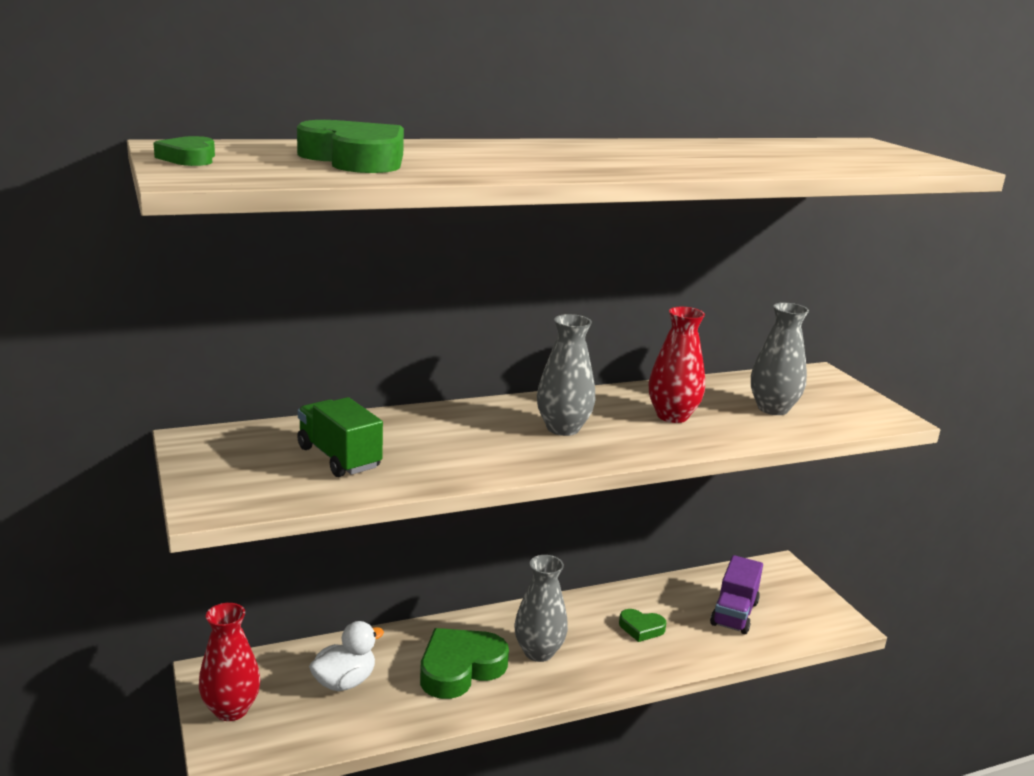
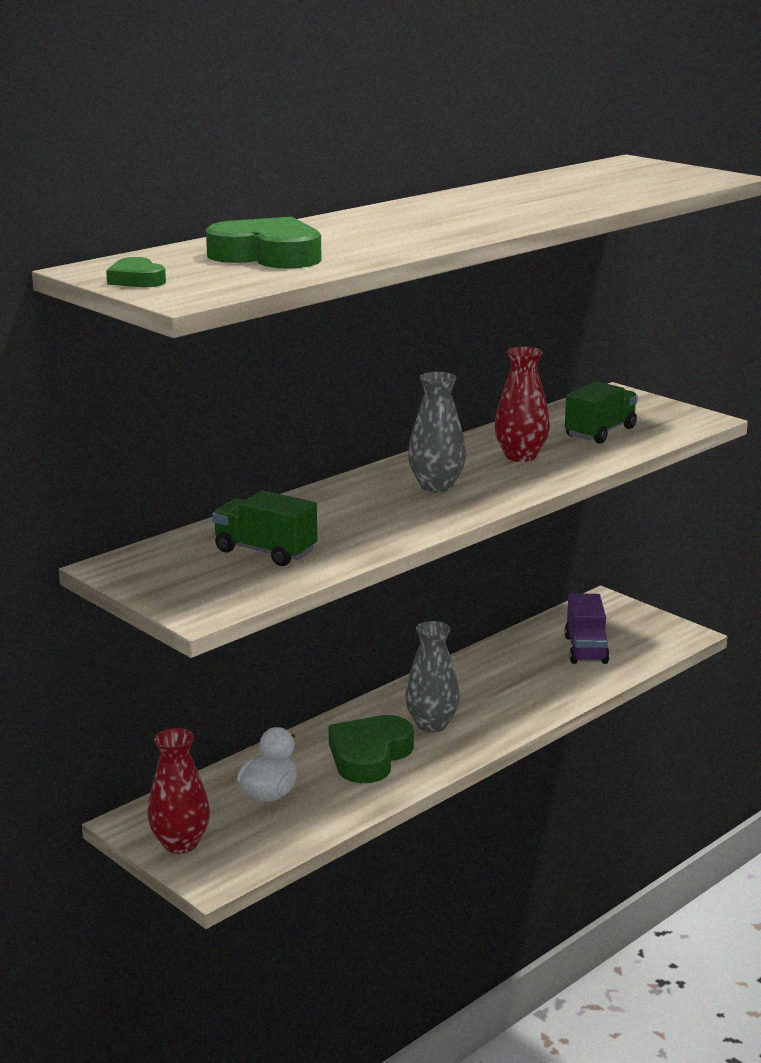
camera: 20 degrees left, 0 degrees up
green heart [619,609,666,642] -> none
grey vase [751,303,809,415] -> green truck [565,381,638,444]

